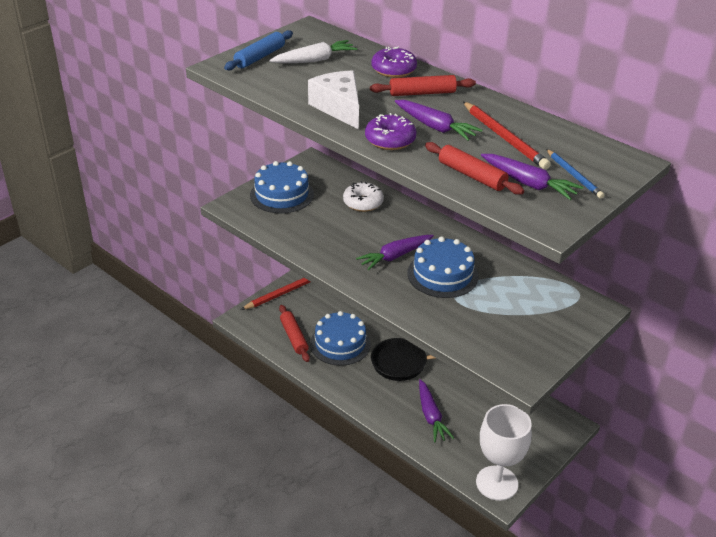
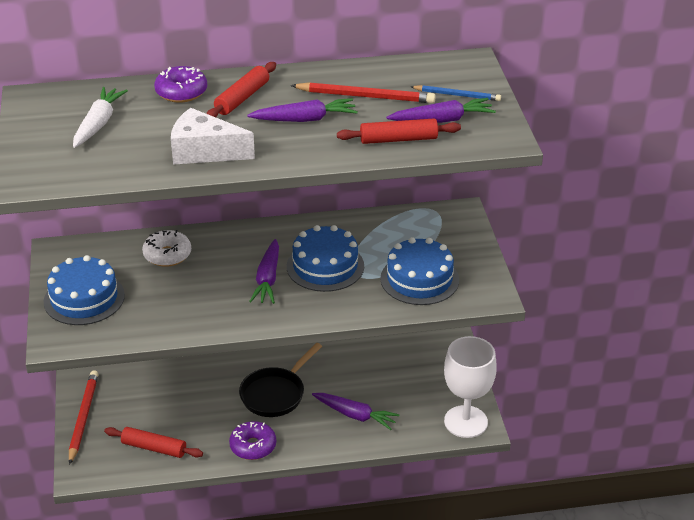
camera: 50 degrees left, 0 degrees up
blue rolling pin [224,30,293,70] -> none
blue cake [310,311,371,366] -> blue cake moved to [380,237,459,305]
purple donut [365,113,417,150] -> purple donut moved to [229,421,276,460]

